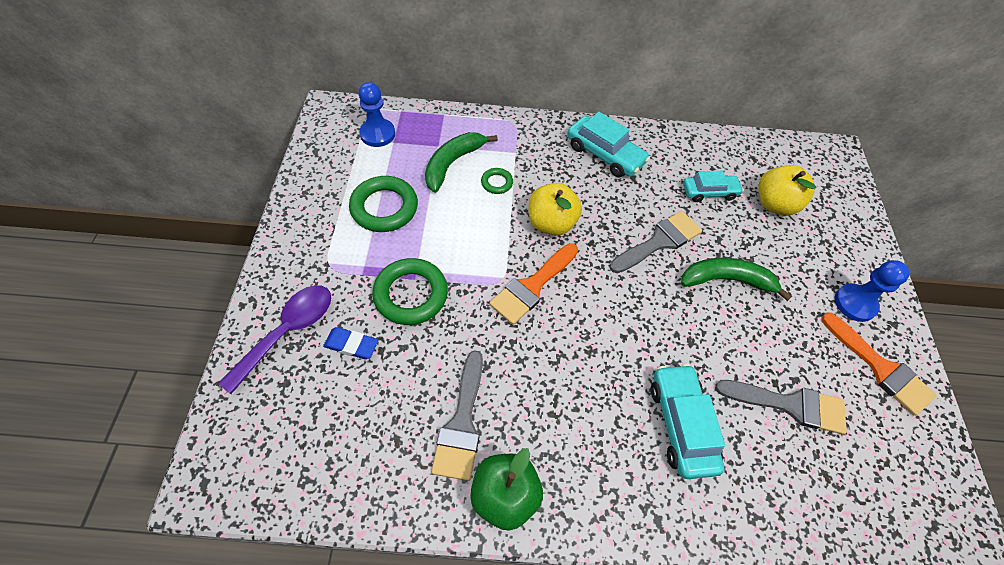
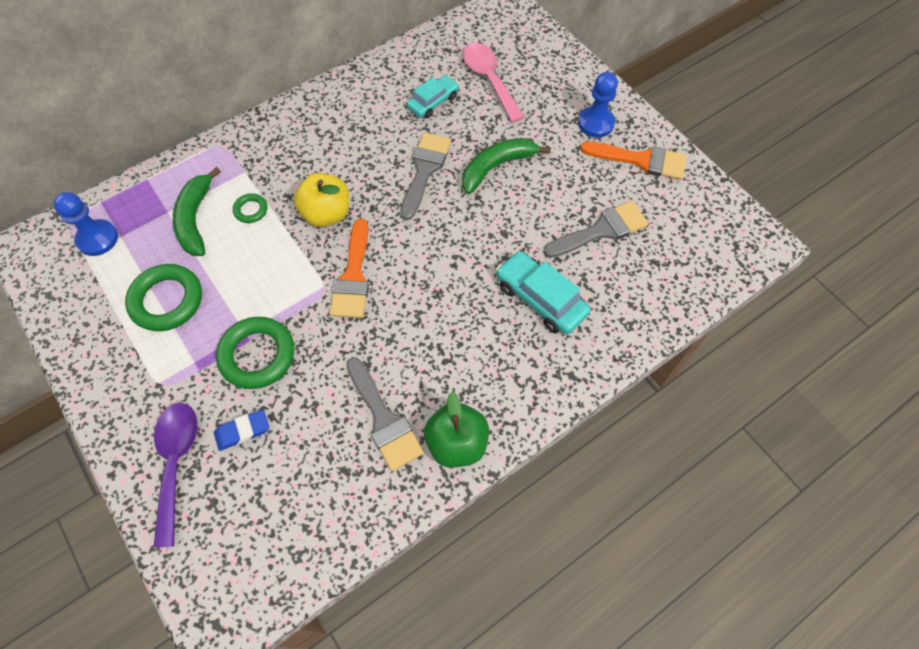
camera: 35 degrees left, 5 degrees up
turquoise car [567,112,650,177] -> none
yellow apple [758,165,816,215] -> pink spoon [463,43,525,123]

